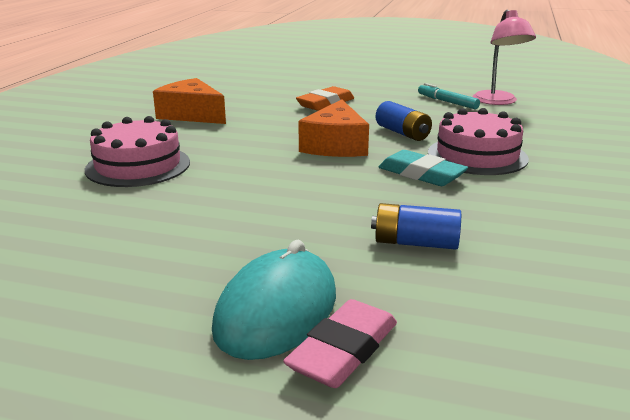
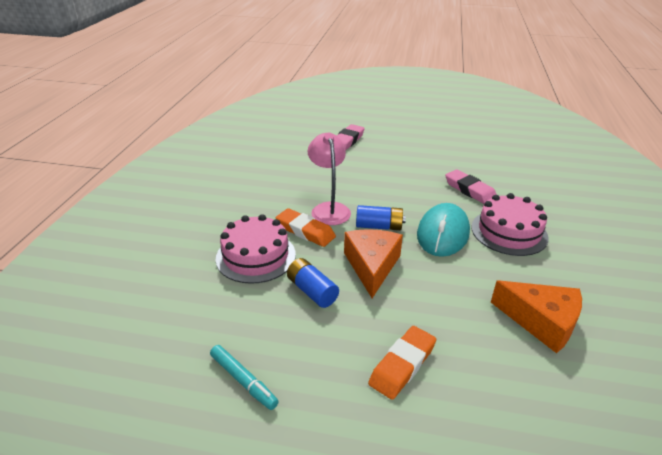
camera: 175 degrees right, 10 degrees up
turquoise mouse [212,240,336,360] -> turquoise mouse moved to [417,203,470,257]
blue battery [371,203,461,250] -> blue battery moved to [356,205,406,230]
turquoise eraser [379,150,468,186] -> orange eraser [275,208,336,247]
pink lamp [473,10,536,105] -> pink lamp moved to [308,133,351,225]
none -> pink eraser [445,169,497,204]

